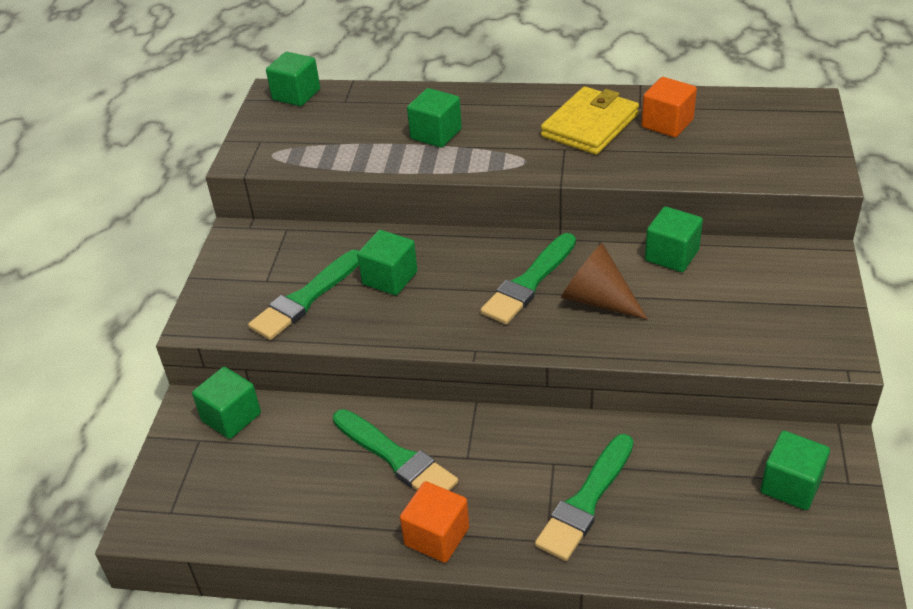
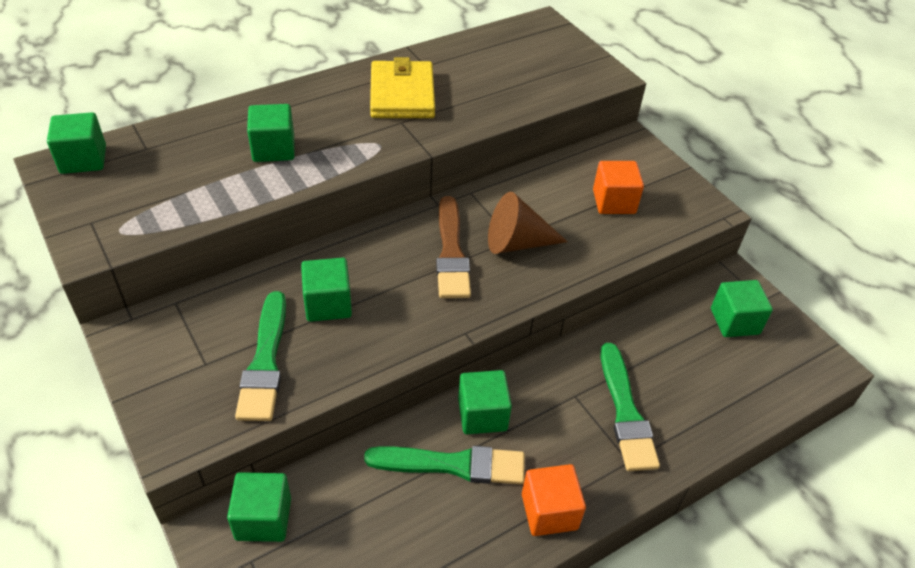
camera: 45 degrees left, 5 degrees up
green brush [480,233,576,324] -> brown brush [436,196,471,298]
orange cube [641,77,697,137] -> orange cube moved to [593,161,644,214]
green cube [645,206,703,272] -> green cube moved to [458,370,512,434]

